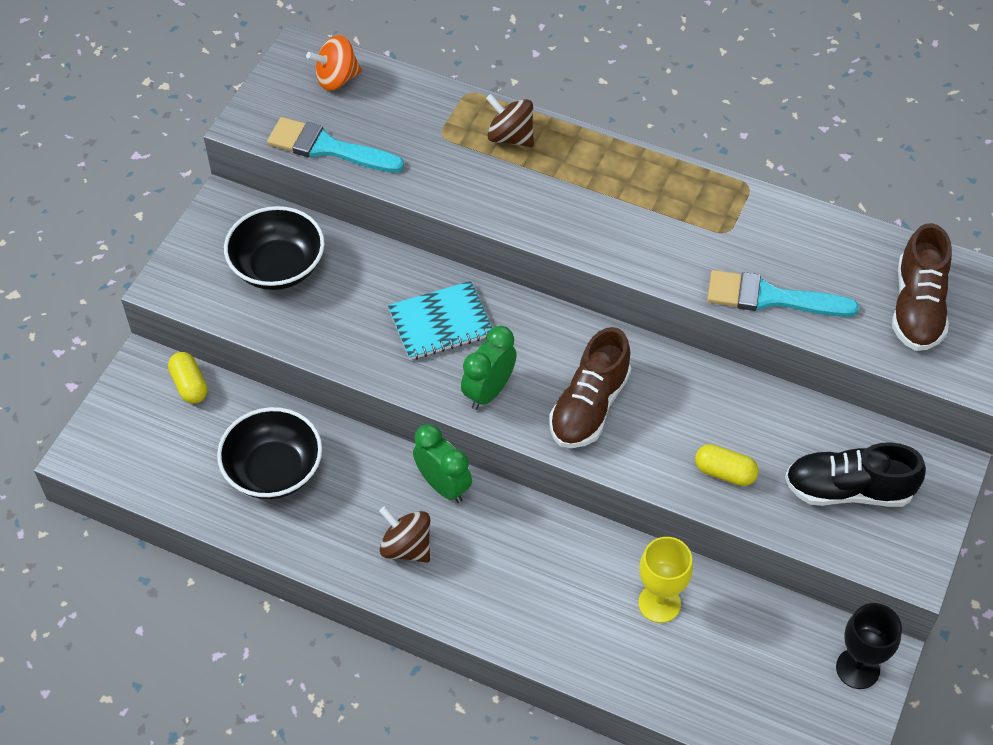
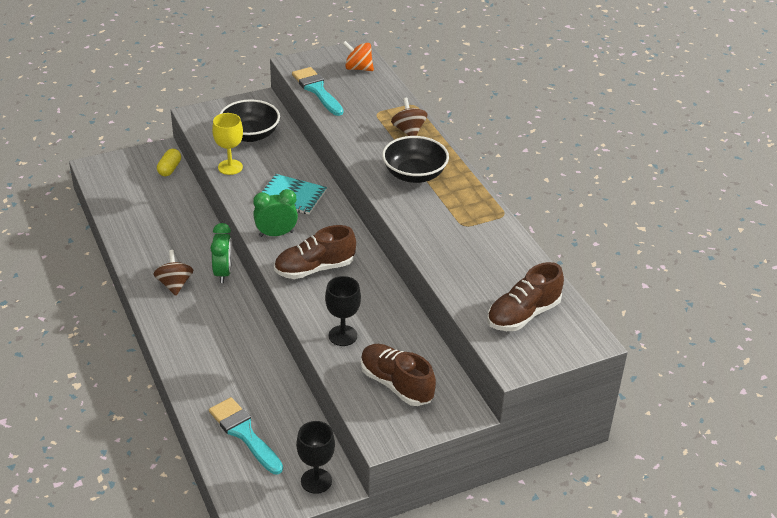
camera: 40 degrees right, 15 degrees down
black bowl [217,407,322,499] -> black bowl moved to [382,136,449,183]
yellow goblet [638,537,693,623] -> yellow goblet moved to [212,113,243,175]
yellow capsule [695,444,759,486] -> black goblet [325,276,361,346]
turquoise brush [707,270,859,317] -> turquoise brush moved to [209,397,283,474]
black shoe [785,442,926,507] -> brown shoe [360,344,436,406]

